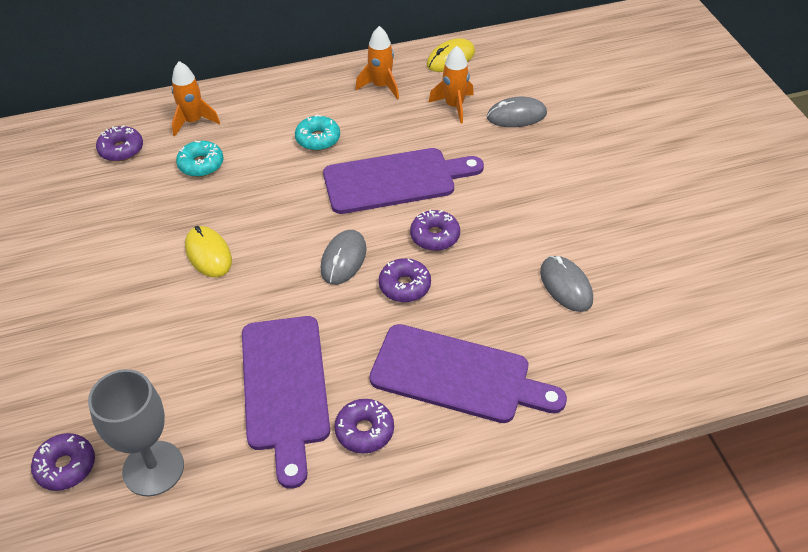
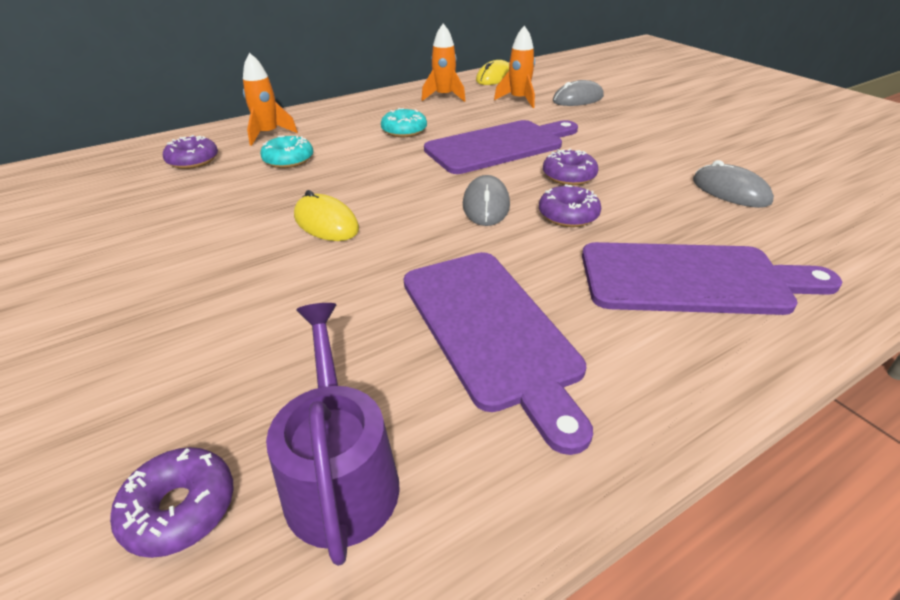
camera: 15 degrees left, 10 degrees down
grey goblet [88,369,184,497] -> purple watering can [266,303,400,566]
purple donut [334,399,394,454] -> none

